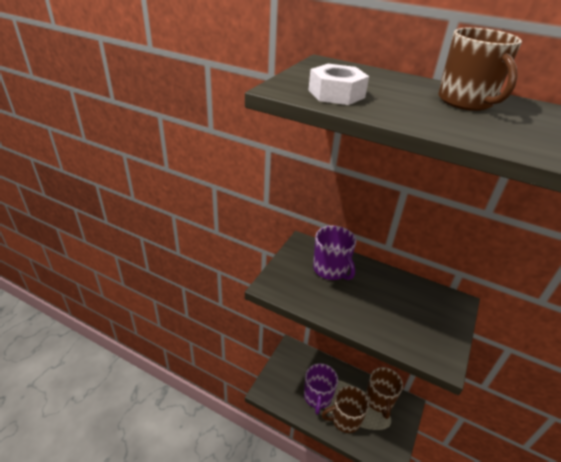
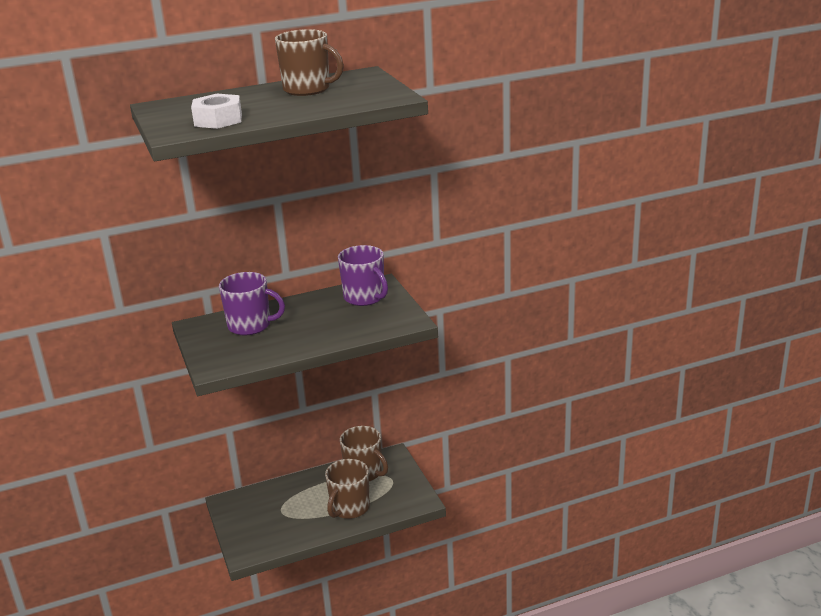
camera: 45 degrees left, 10 degrees down
purple mug [304,363,338,415] -> purple mug moved to [338,245,388,306]

